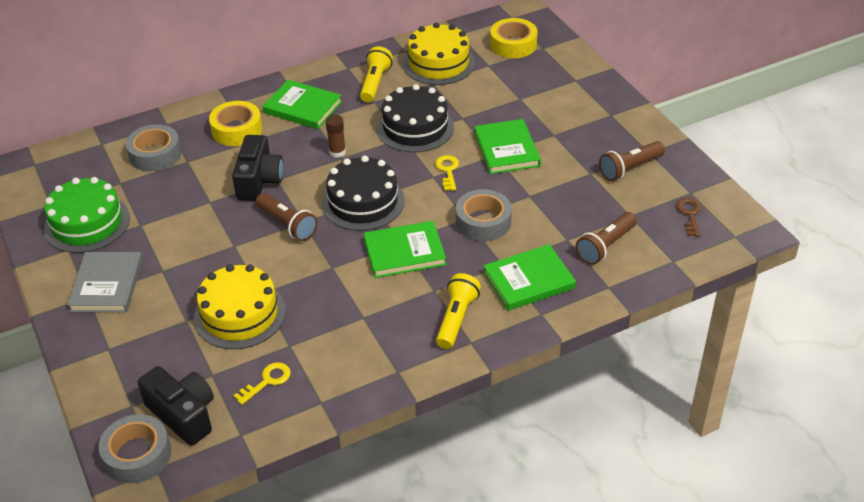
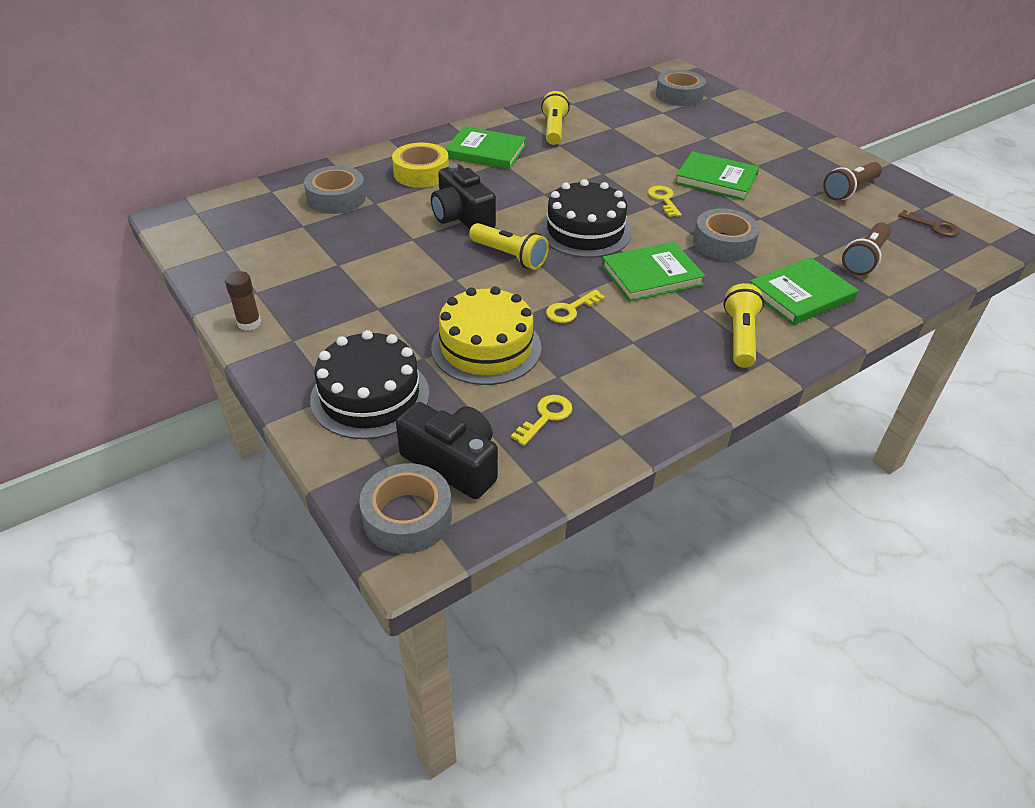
camera: 10 degrees left, 0 degrees up
green cake [44,177,130,253] -> none
grey book [67,252,143,312] -> none
black camera [232,135,284,201] -> black camera turned 150 degrees clockwise [431,164,496,229]
brown flashlight [256,193,318,241] -> yellow flashlight [469,223,549,270]
brown glue stick [325,115,346,158] -> brown glue stick moved to [225,271,261,331]
black cake [377,84,454,153] -> black cake moved to [310,330,429,439]
yellow cake [403,23,475,85] -> none
green book [474,119,541,174] -> green book turned 45 degrees counterclockwise [675,151,759,200]
yellow tape [490,18,538,58] -> grey tape [656,70,706,106]
brown key [676,197,701,236] -> brown key turned 135 degrees clockwise [898,210,960,237]
none -> yellow key [546,290,605,323]

